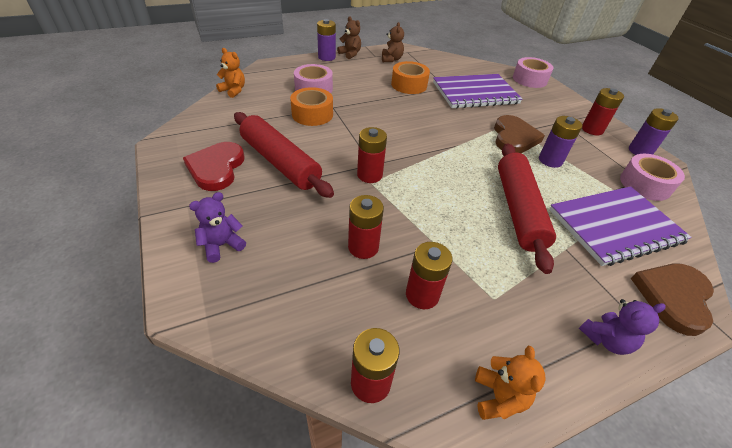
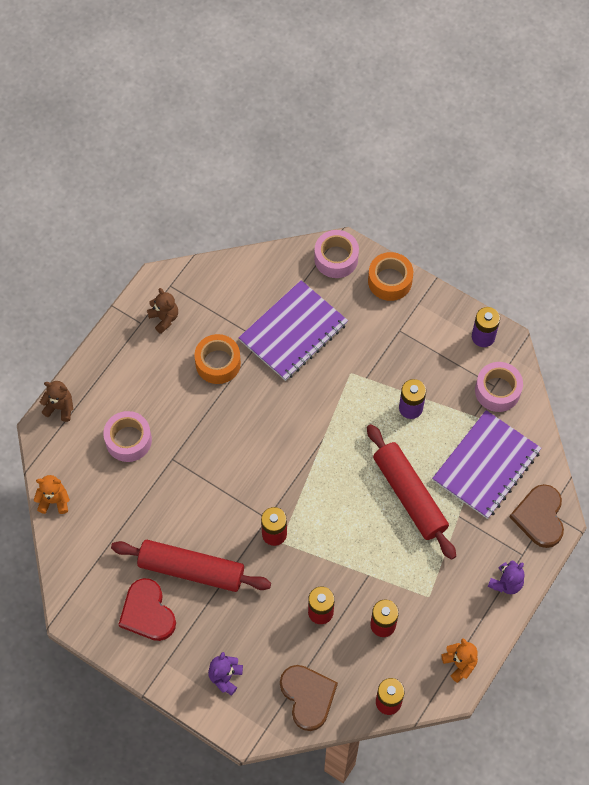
camera: 30 degrees left, 20 degrees up
orange tape [290,87,333,126] -> orange tape moved to [368,252,413,301]
purple battery [317,19,336,61] -> none
brown teddy bear [337,17,361,59] -> brown teddy bear moved to [40,381,74,422]
brown heart [494,115,545,153] -> brown heart moved to [280,665,338,731]
red battery [582,88,624,135] -> none

